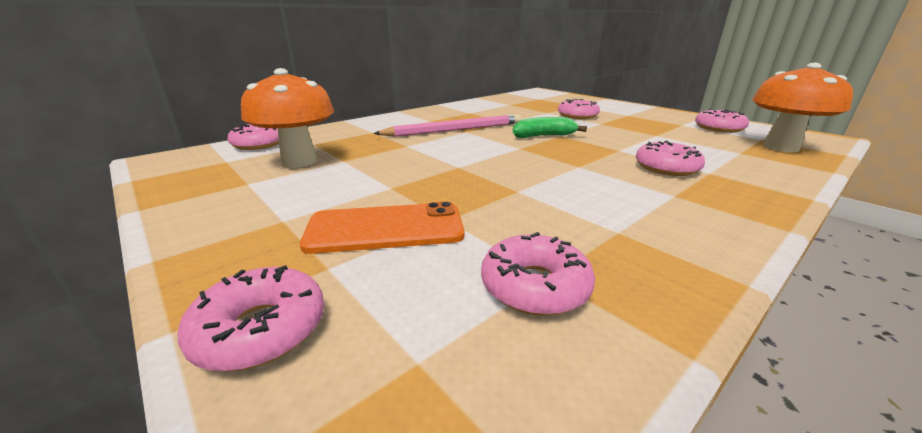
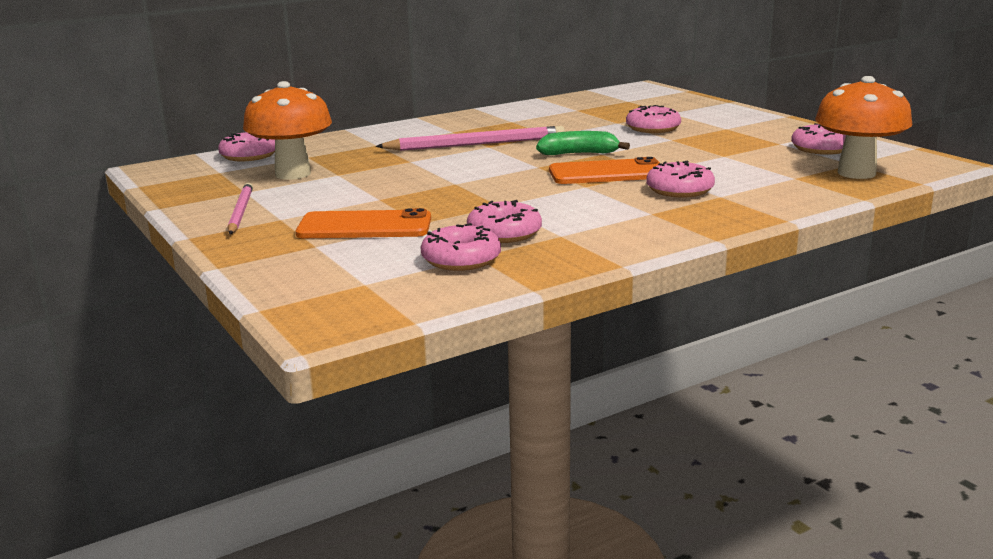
camera: 10 degrees right, 5 degrees down
pink donut [178,265,324,371] -> pink donut moved to [467,200,542,243]
none -> pink pencil [228,183,253,234]
none -> orange phone [549,157,660,184]

